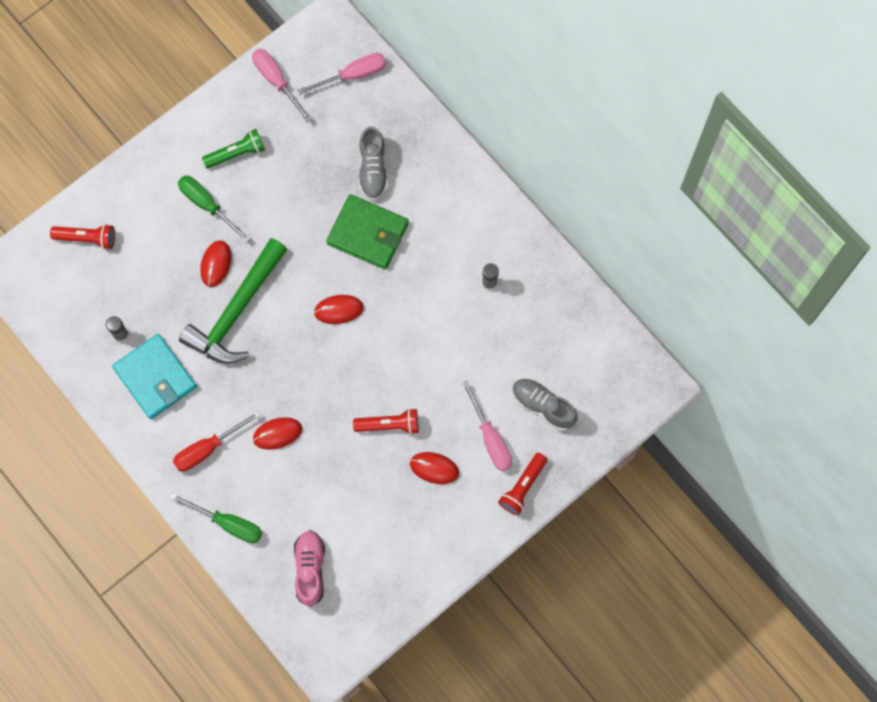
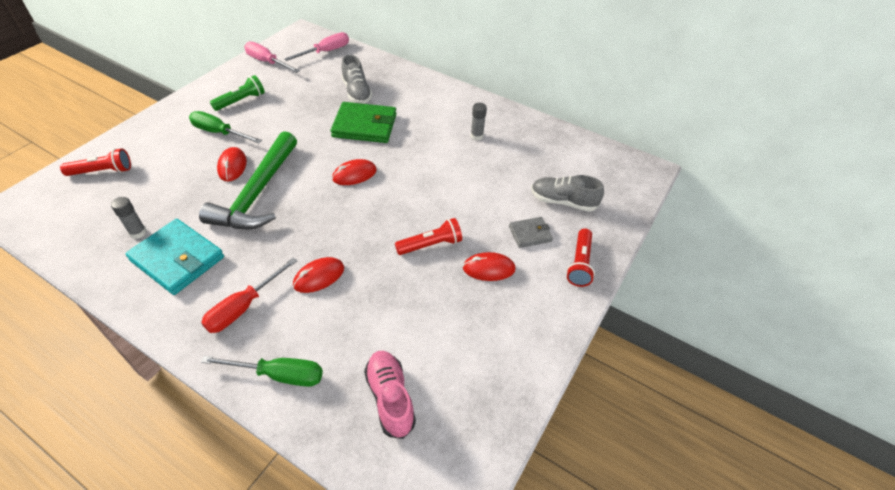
camera: 20 degrees left, 25 degrees down
pink screwdriver [462,381,512,471] -> grey wallet [509,217,553,248]

